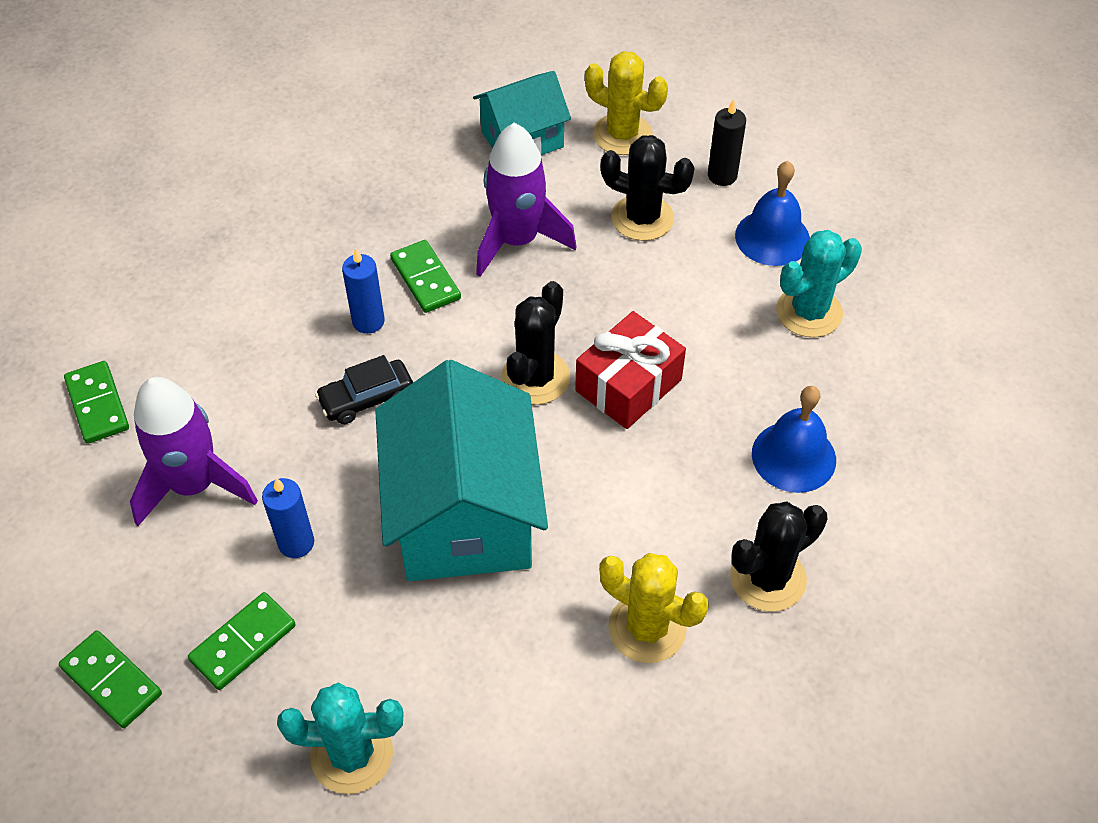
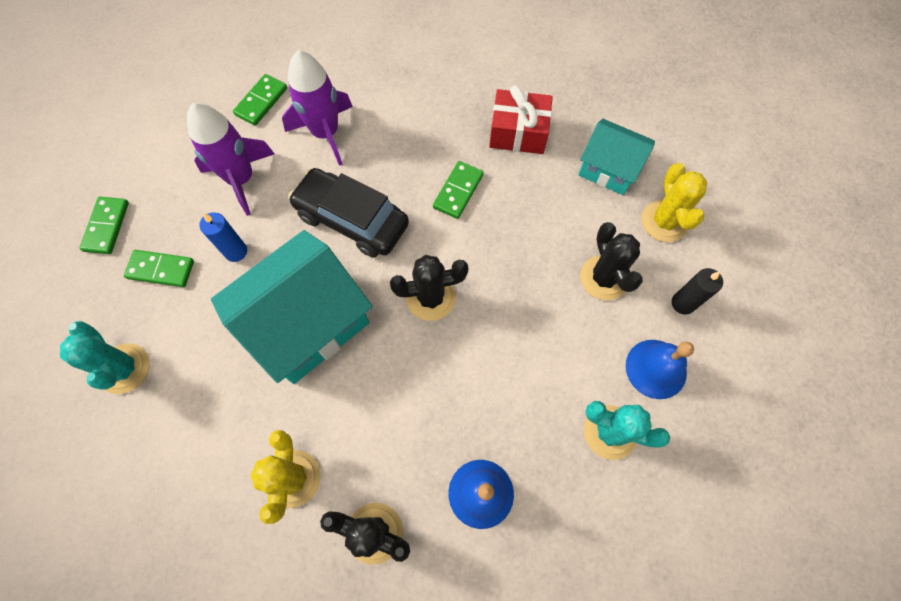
camera: 55 degrees right, 15 degrees up
black car [315,355,413,424] -> black car [288,168,409,258], size x1.83
blue candle [342,248,385,334] -> none
purple rocket [476,123,577,277] -> purple rocket moved to [282,50,353,166]
red gift [575,311,686,429] -> red gift moved to [489,85,553,154]

